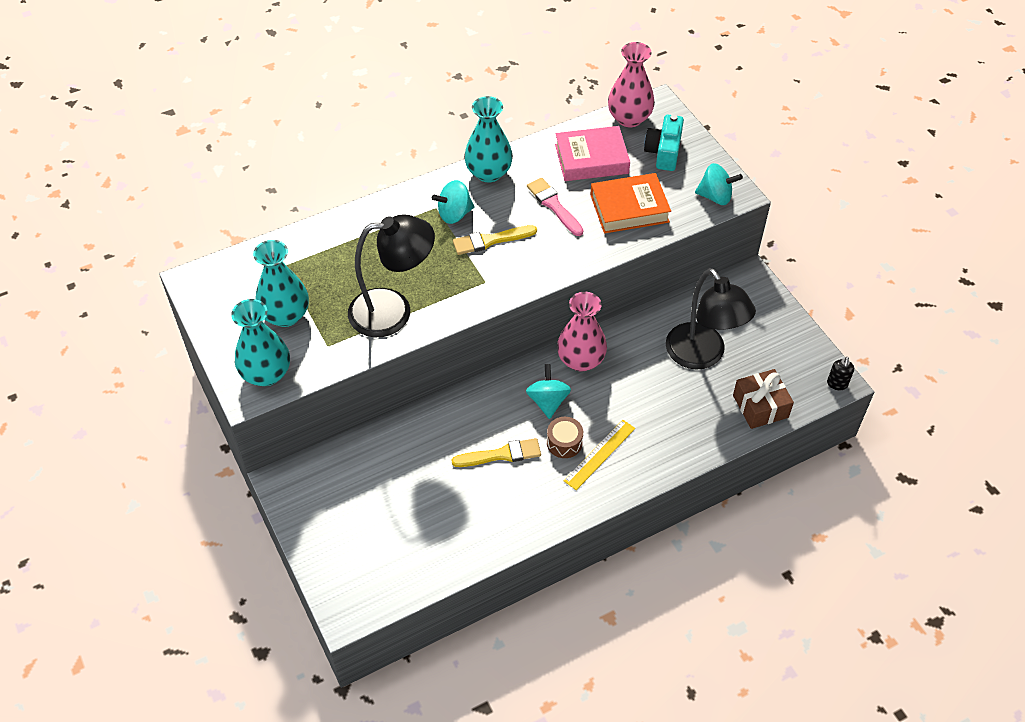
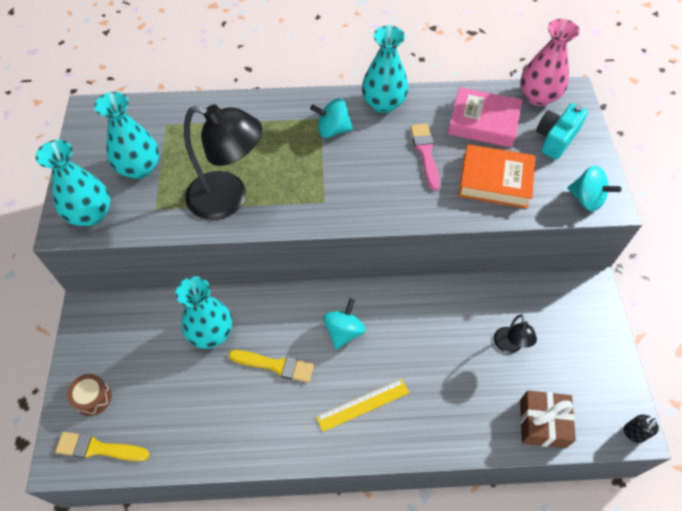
camera: 25 degrees right, 5 degrees up
yellow brush [453,225,537,255] -> yellow brush moved to [55,432,150,461]
brown drum [547,417,583,458] -> brown drum moved to [67,374,111,416]
pink vase [557,292,607,372] -> none
black lamp [666,268,756,370] -> black lamp [494,314,537,354], size x0.48
none -> turquoise vase [176,276,232,349]

